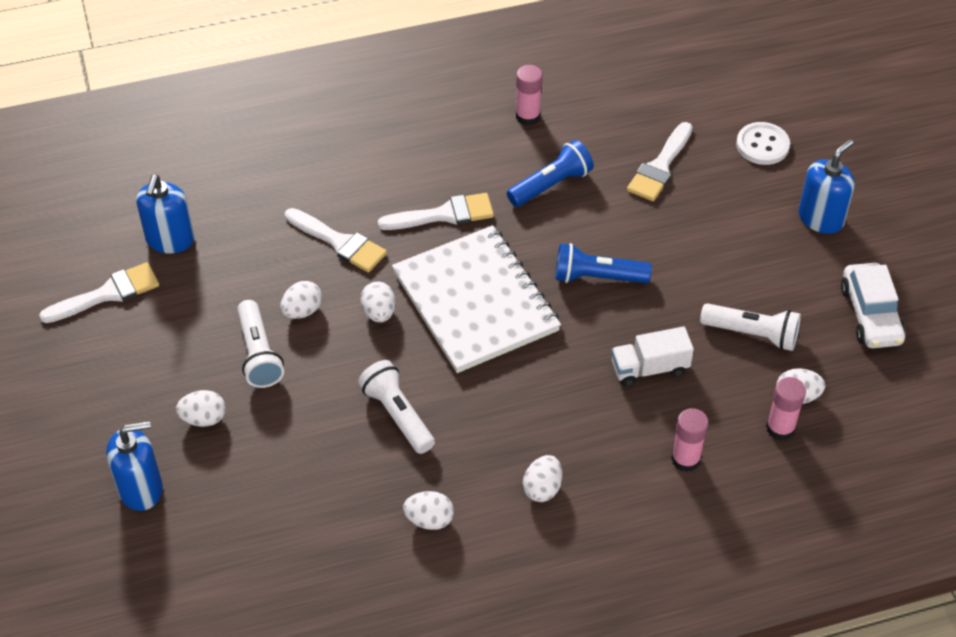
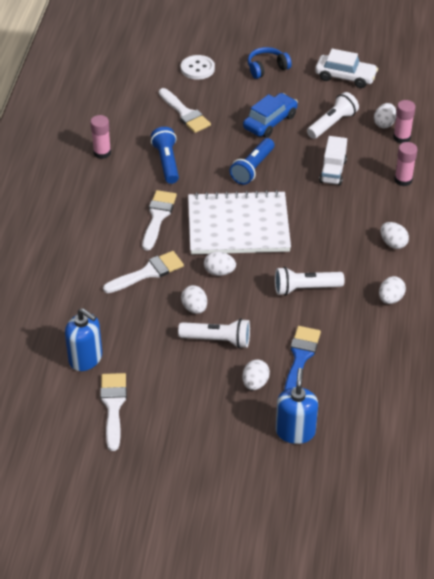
camera: 65 degrees left, 5 degrees down
blue soap dispenser [798,140,855,234] -> blue headphones [248,47,292,79]
none -> blue car [243,93,298,138]
none -> blue brush [284,326,321,390]

